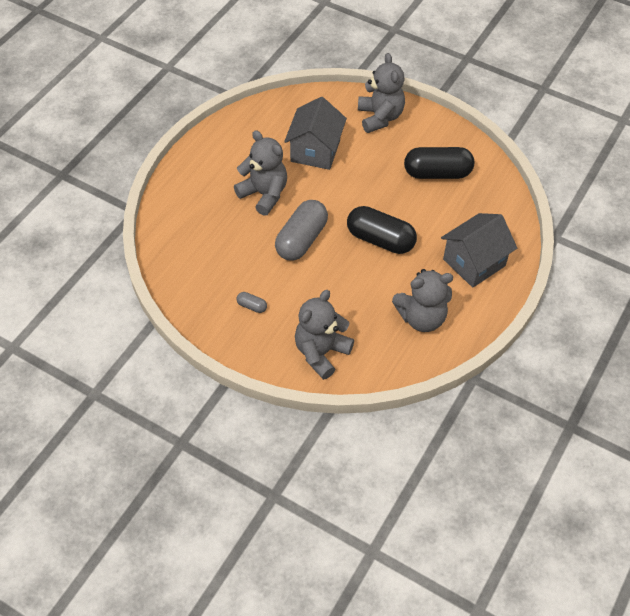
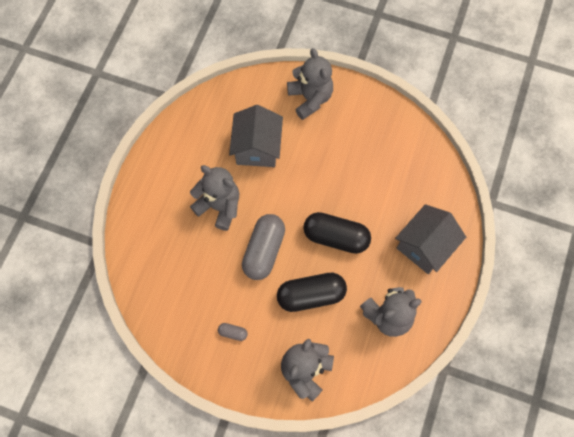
camera: 10 degrees left, 15 degrees up
black capsule [404,147,474,179] -> black capsule moved to [277,273,347,312]

